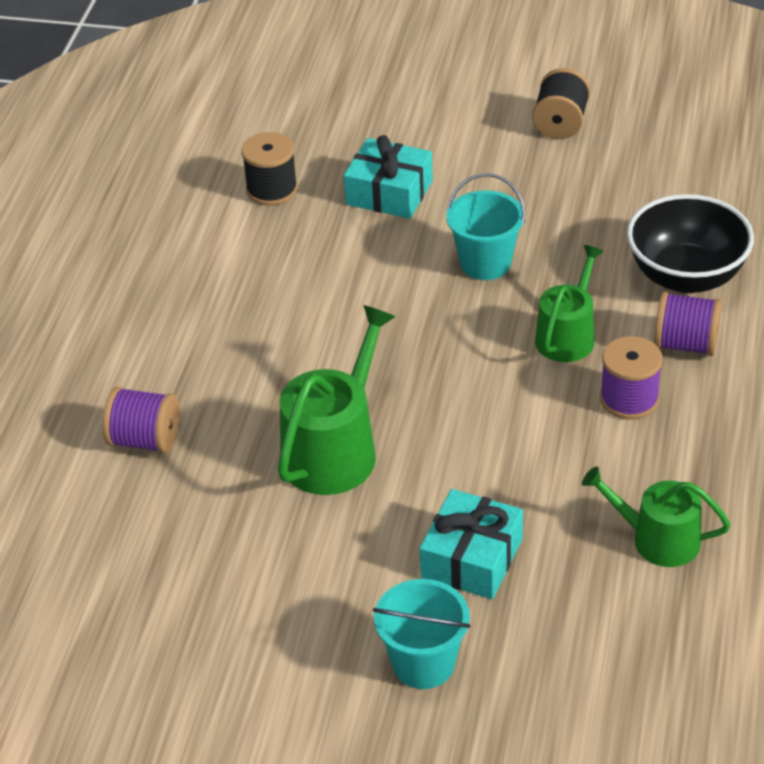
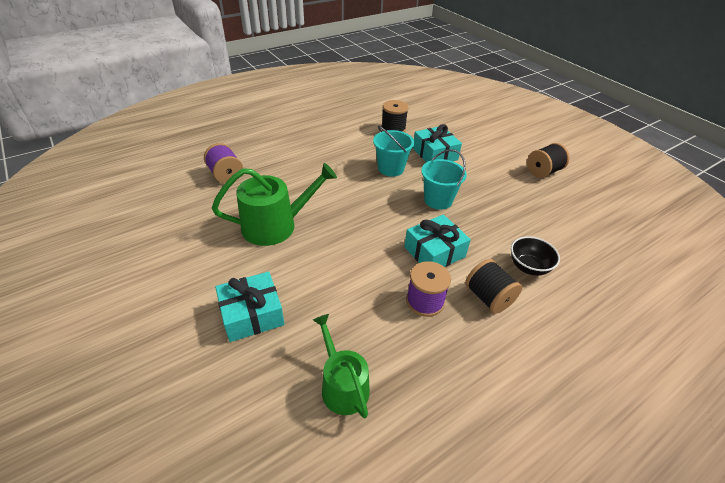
camera: 40 degrees right, 0 degrees up
turquoise bucket [373,579,471,689] -> turquoise bucket moved to [373,126,414,177]
green watering can [535,245,604,362] -> turquoise gift [404,214,471,267]
black bowl [627,194,754,293] -> black bowl [511,236,560,276], size x0.59
purple spool [654,292,722,356] -> black spool [465,259,522,314]

